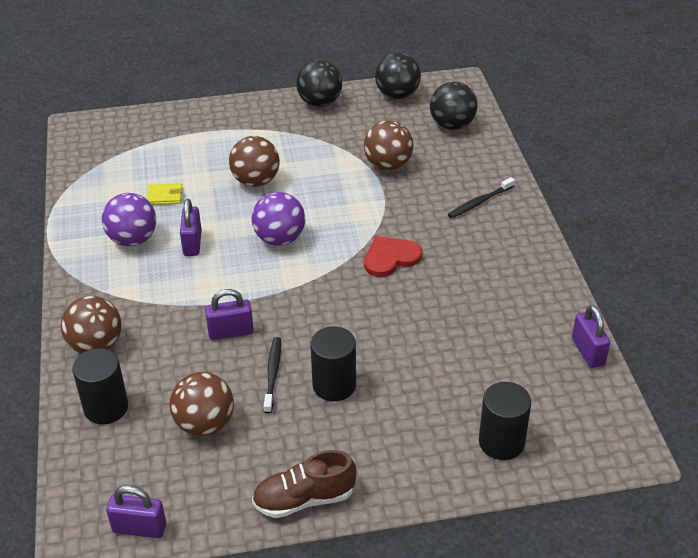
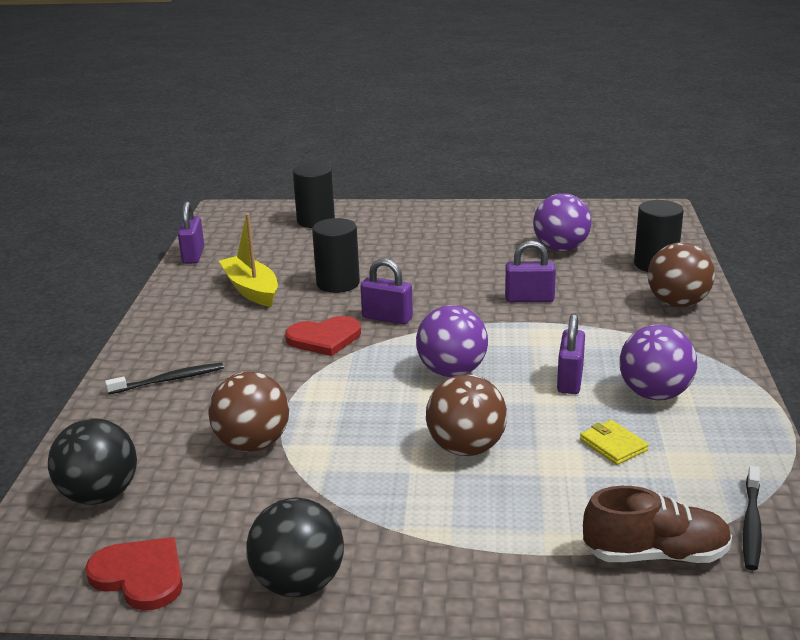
camera: 165 degrees left, 15 degrees down
purple padlock [106,485,166,538] -> purple padlock moved to [360,258,413,325]
yellow wallet [147,183,183,205] -> yellow wallet turned 45 degrees clockwise [580,420,648,465]
brown ball [170,372,234,436] -> purple ball [533,193,591,251]
brown shoe [252,450,356,518] -> brown shoe moved to [583,486,732,563]
black toothbrush [264,337,281,414] -> black toothbrush moved to [743,466,762,570]
black cylinder [310,326,356,401] -> black cylinder moved to [312,218,360,293]
black ball [375,53,421,99] -> red heart [85,537,183,610]
none -> yellow boat [219,213,278,307]

